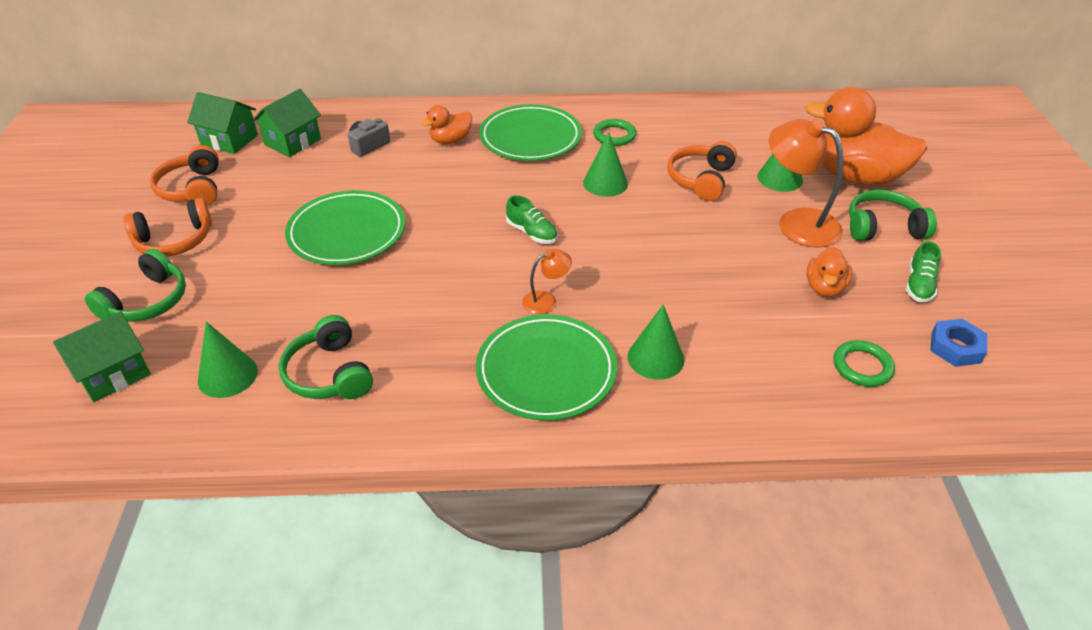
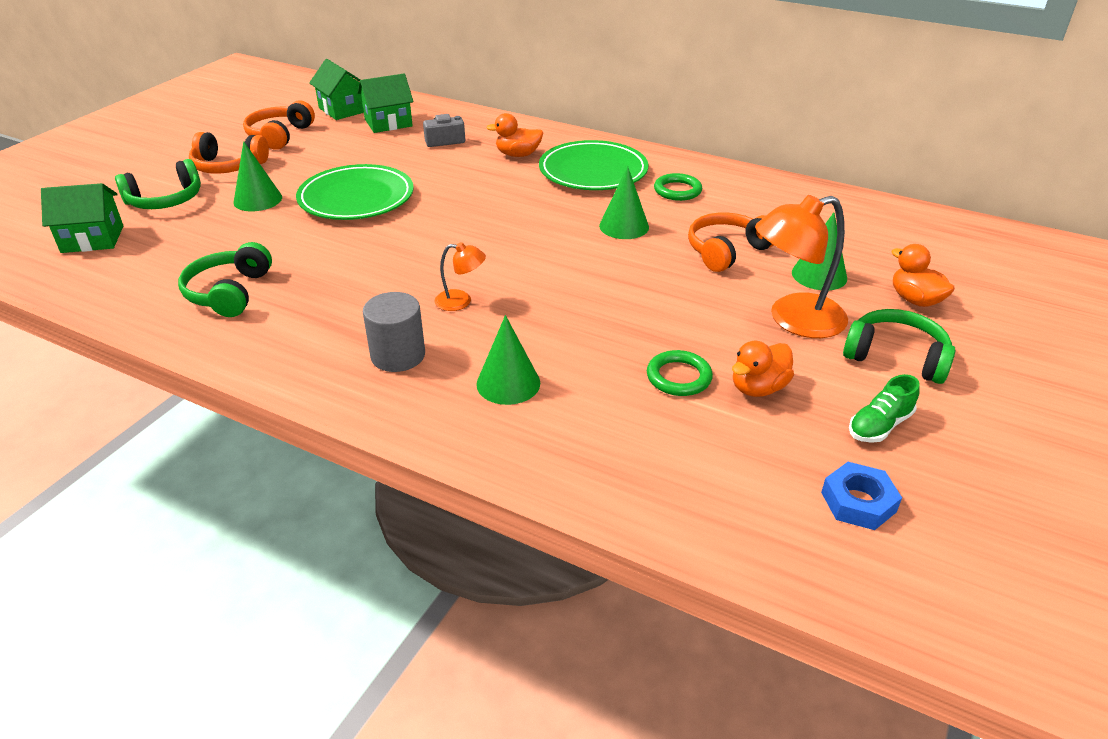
camera: 30 degrees right, 5 degrees down
green cone [198,322,258,398] -> green cone moved to [233,141,282,211]
green plate [476,314,617,421] -> grey cylinder [363,292,425,372]
green shoe [506,195,558,244] -> none
orange lamp [769,119,844,248] -> orange lamp turned 90 degrees counterclockwise [755,195,848,338]
orange duck [805,87,928,186] -> orange duck [891,244,955,307], size x0.49
green ring [834,340,895,387] -> green ring moved to [647,350,713,396]

